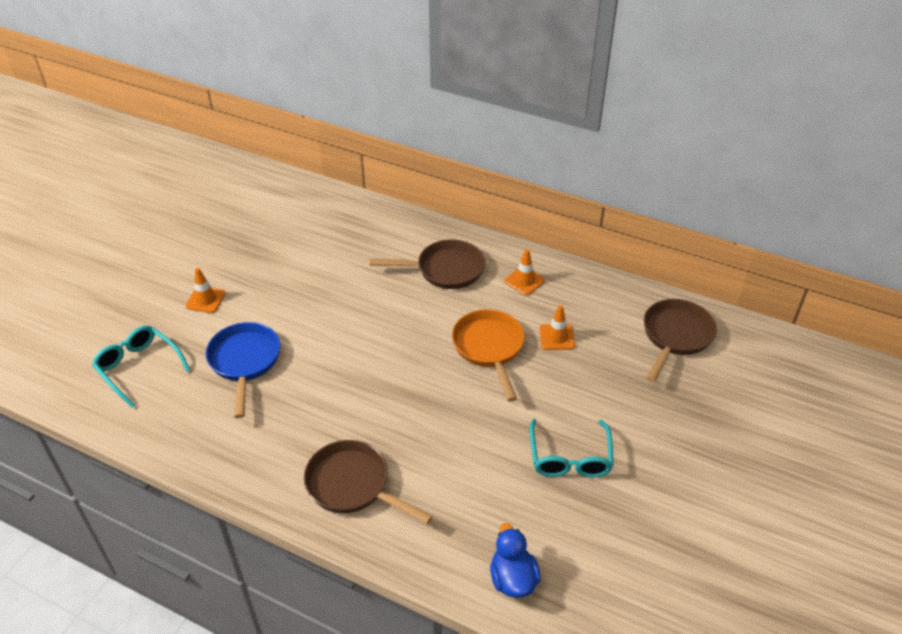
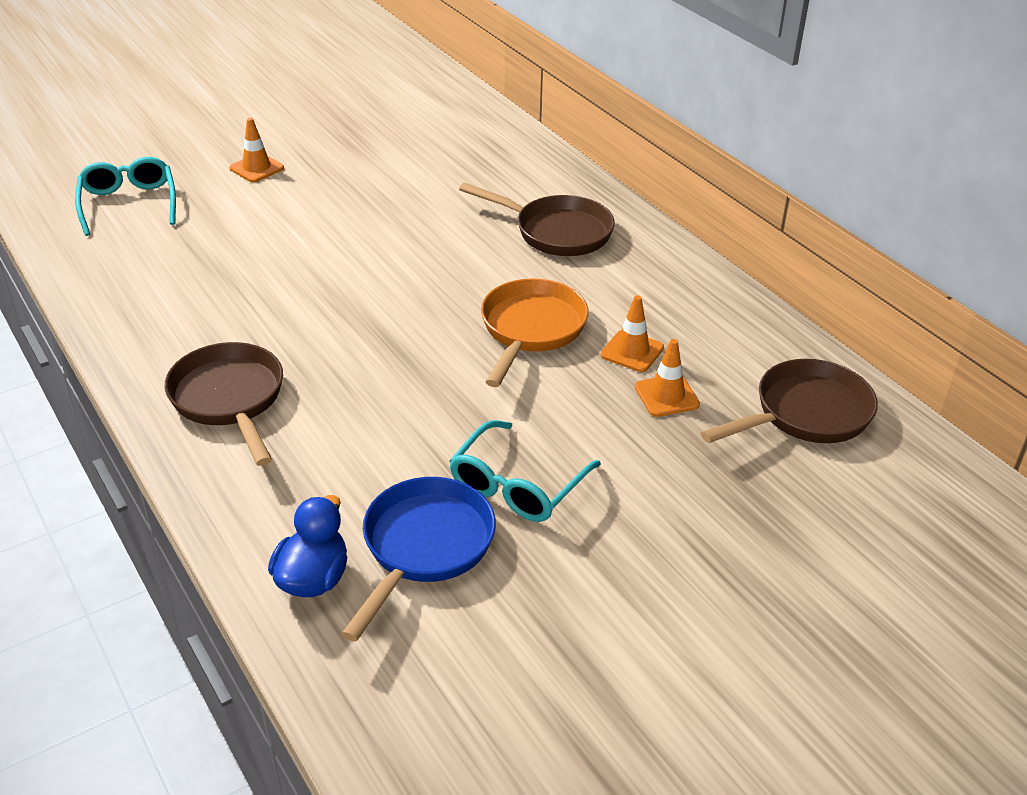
camera: 30 degrees right, 5 degrees down
blue pan [206,322,280,418] -> blue pan moved to [341,477,496,641]
orange traffic cone [504,249,545,295] -> orange traffic cone moved to [635,339,700,417]

